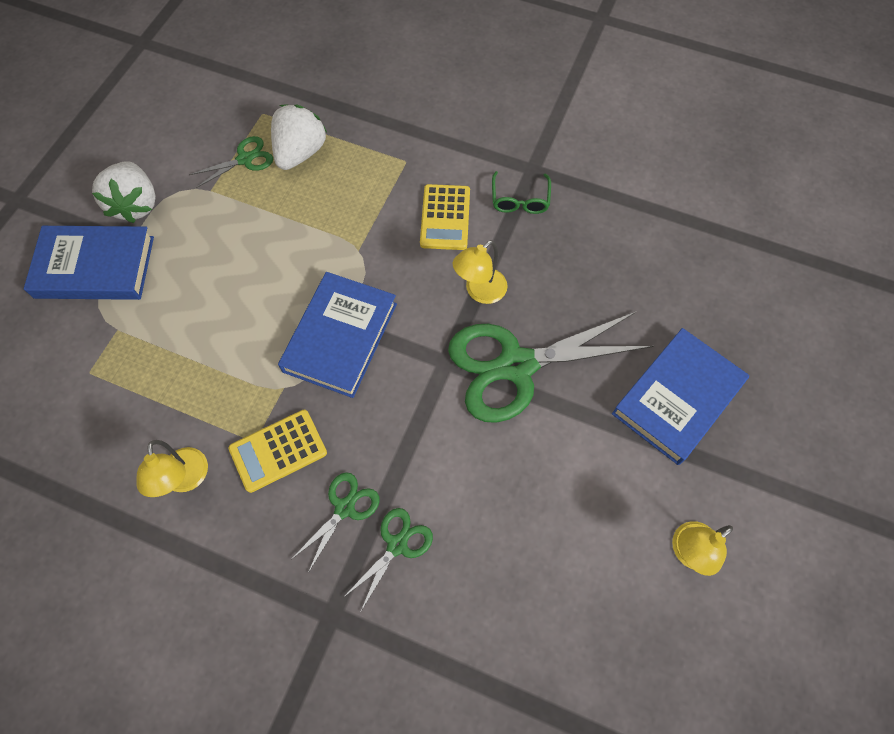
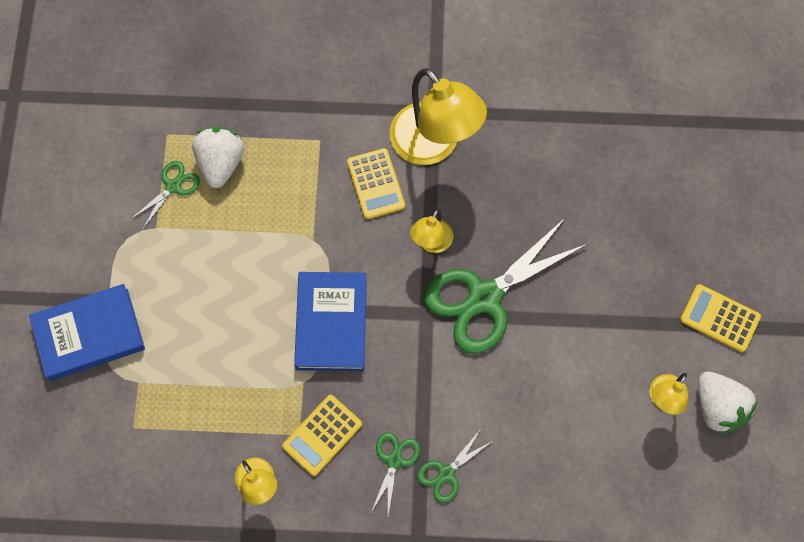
camera: 20 degrees left, 5 degrees up
white strawberry [92,161,156,223] -> white strawberry moved to [698,372,758,434]
green scissors [343,508,433,611] -> green scissors turned 150 degrees counterclockwise [417,429,493,503]
green glasses [492,171,551,214] -> yellow lamp [390,68,487,165]
blue book [612,328,749,465] -> none
none -> yellow calculator [680,284,761,352]

